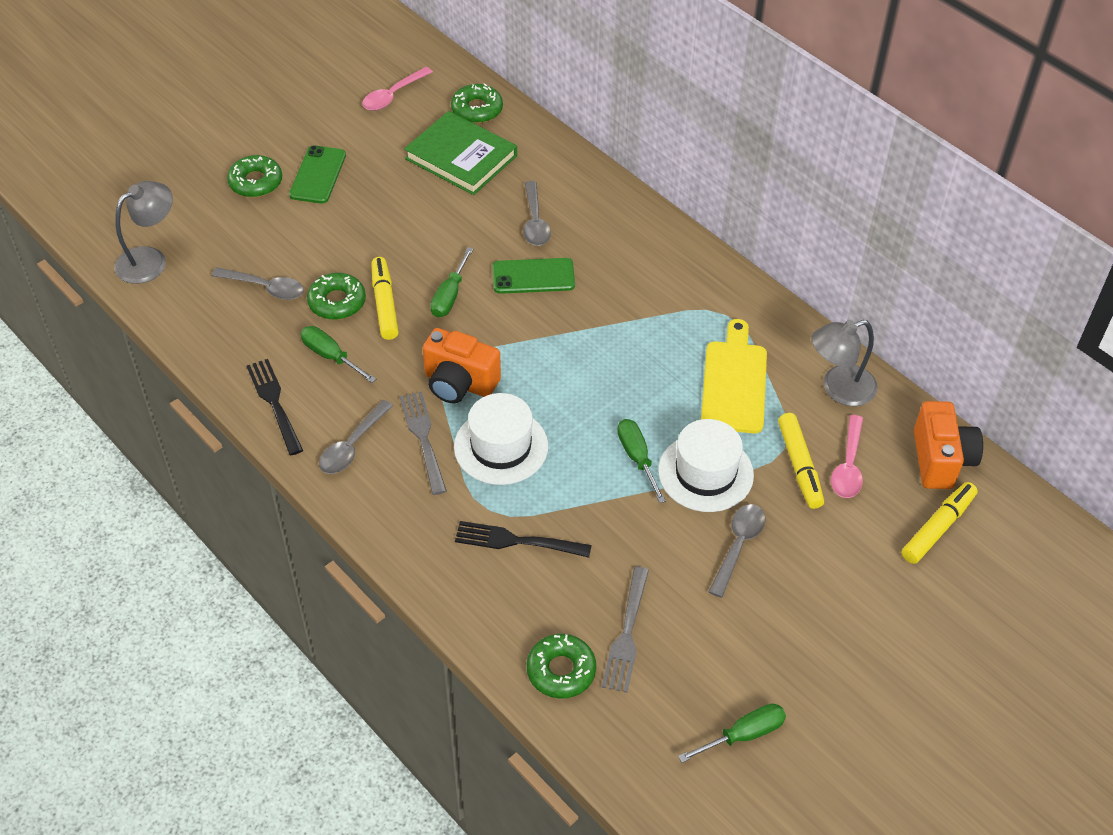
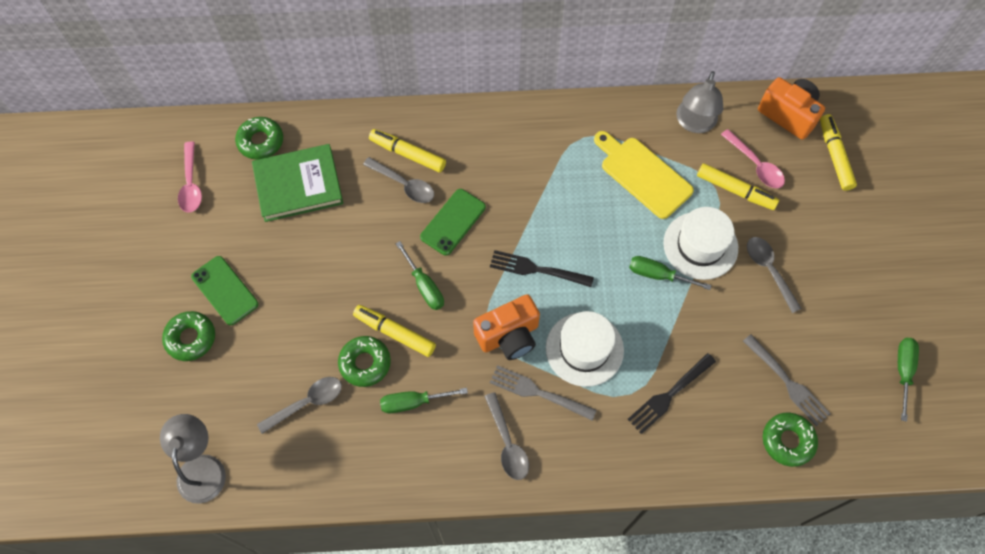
camera: 50 degrees left, 15 degrees up
black fork [247,359,303,455] -> black fork moved to [490,250,594,287]
none -> yellow marker [369,129,446,172]

